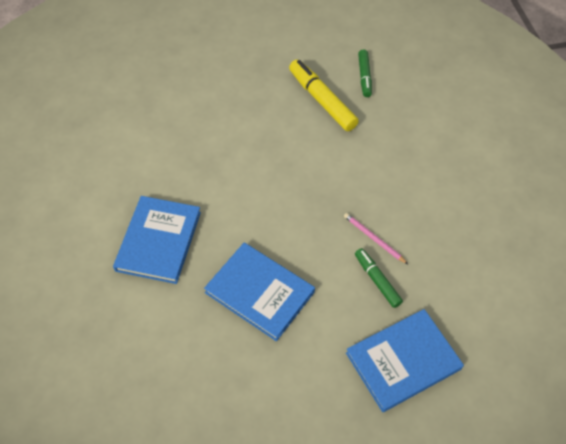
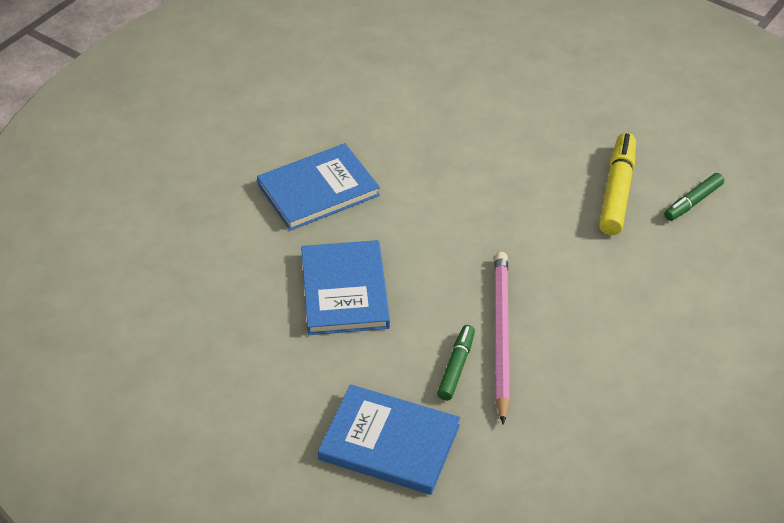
camera: 50 degrees right, 10 degrees down
pink pencil [344,213,408,264] -> pink pencil [494,252,510,424], size x2.01

